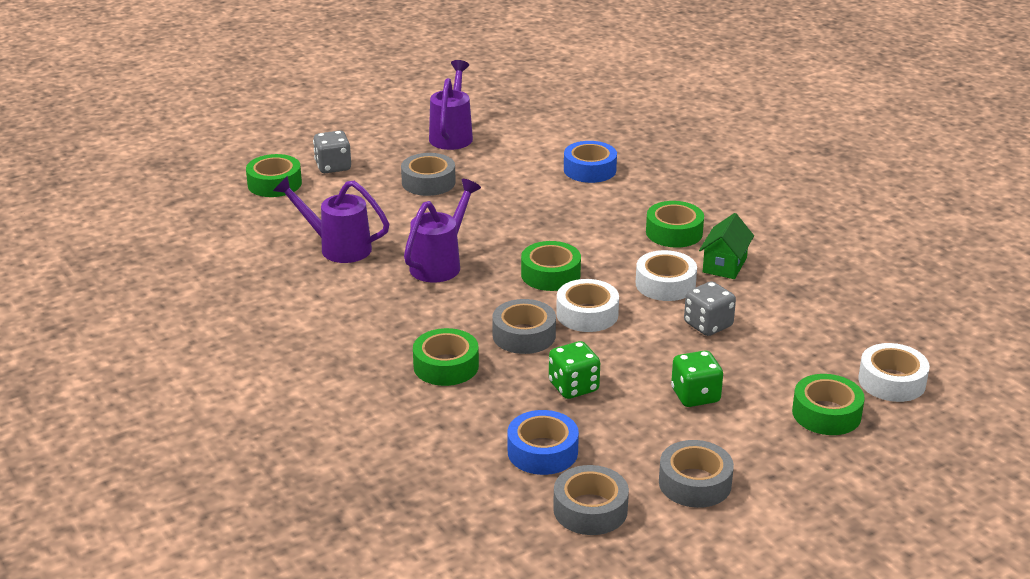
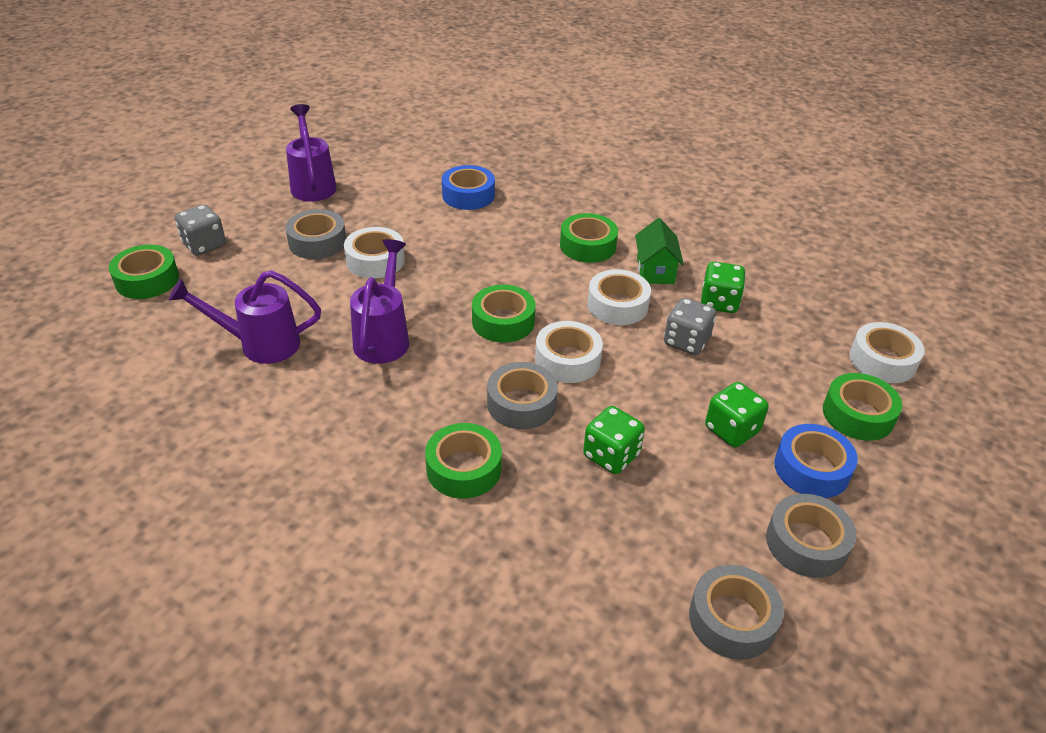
camera: 25 degrees left, 10 degrees up
blue tape [508,410,579,475] -> blue tape moved to [774,424,858,498]
none -> white tape [344,227,405,279]
none -> green dice [701,261,746,313]

